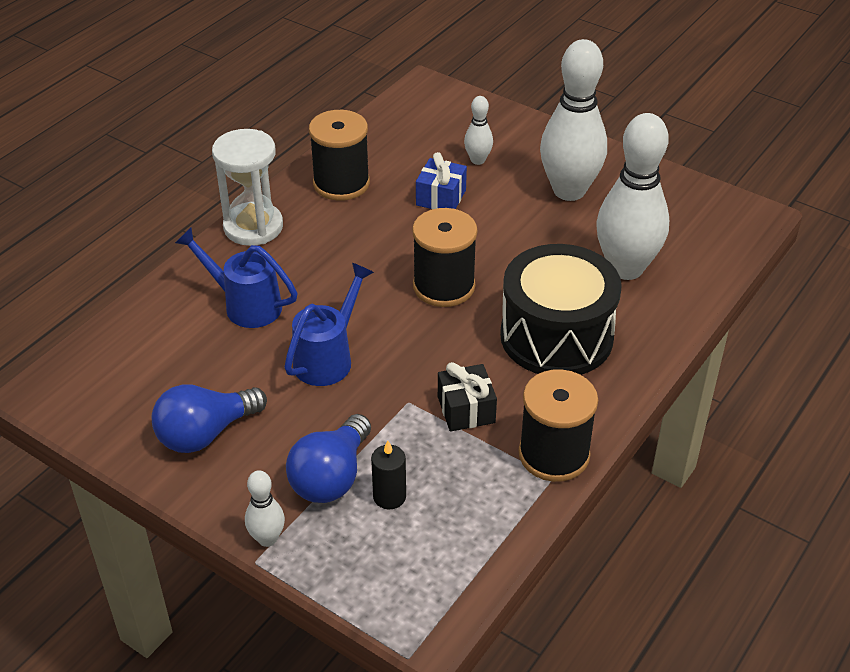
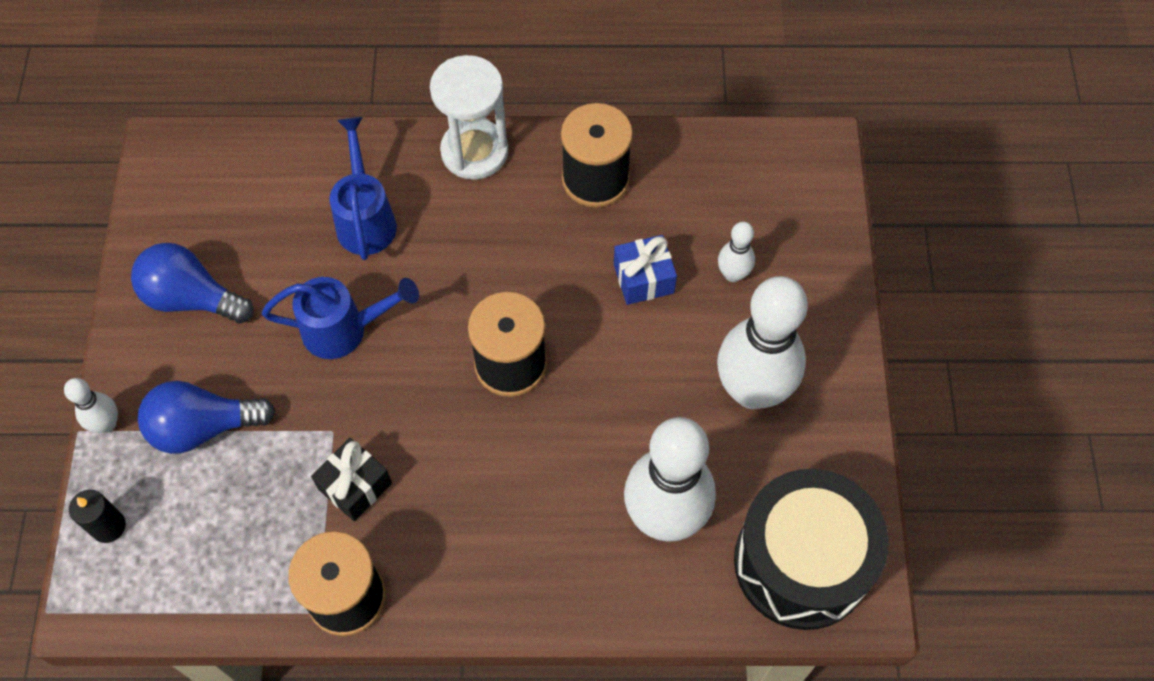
camera: 55 degrees right, 20 degrees up
black candle [371,441,406,509] -> black candle moved to [69,490,126,543]
black drum [500,244,622,375] -> black drum moved to [734,469,889,630]

